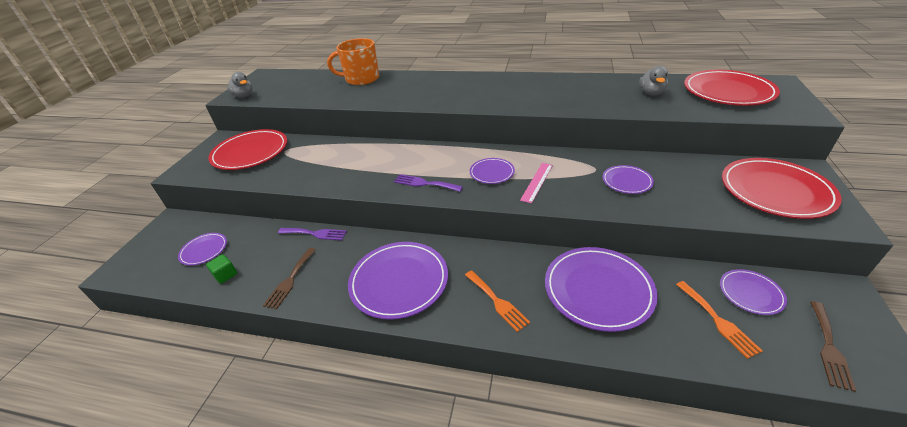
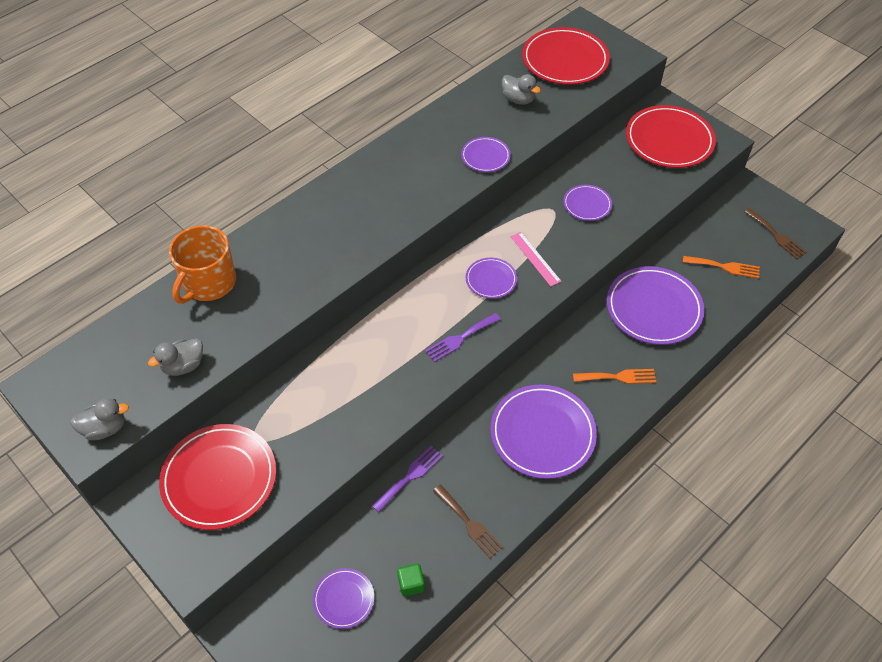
camera: 60 degrees left, 15 degrees up
purple plate [720,269,787,315] -> purple plate moved to [461,137,511,172]
none -> grey duck [148,339,203,376]

